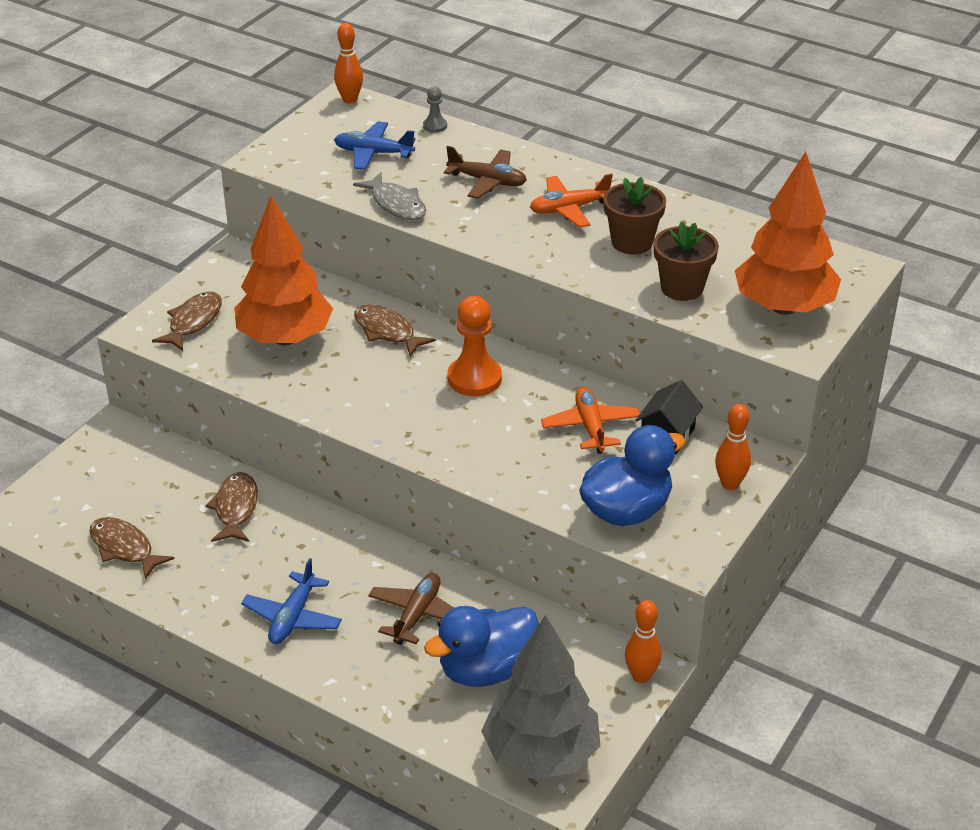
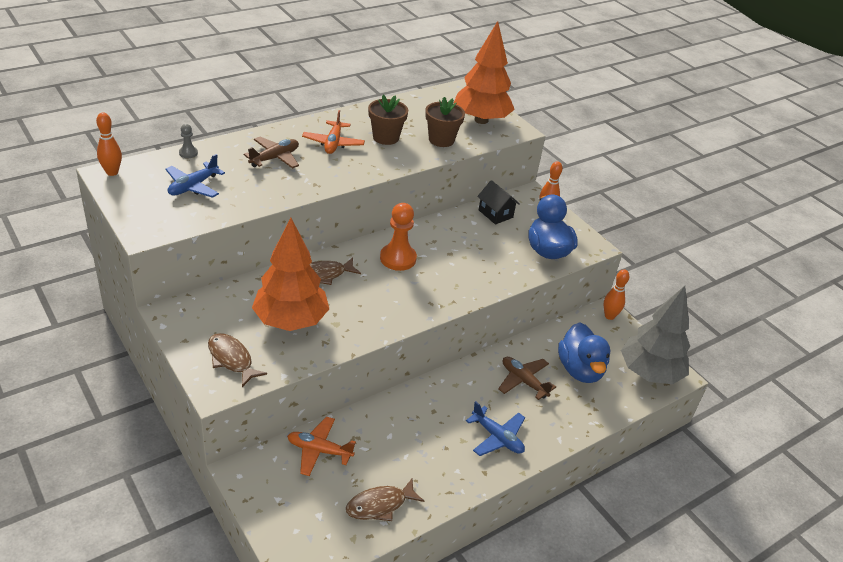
camera: 70 degrees left, 0 degrees up
brown fish [205,472,258,542] -> none
grey fish [353,172,426,220] -> none
orange plane [541,387,640,454] -> orange plane moved to [287,416,356,476]

